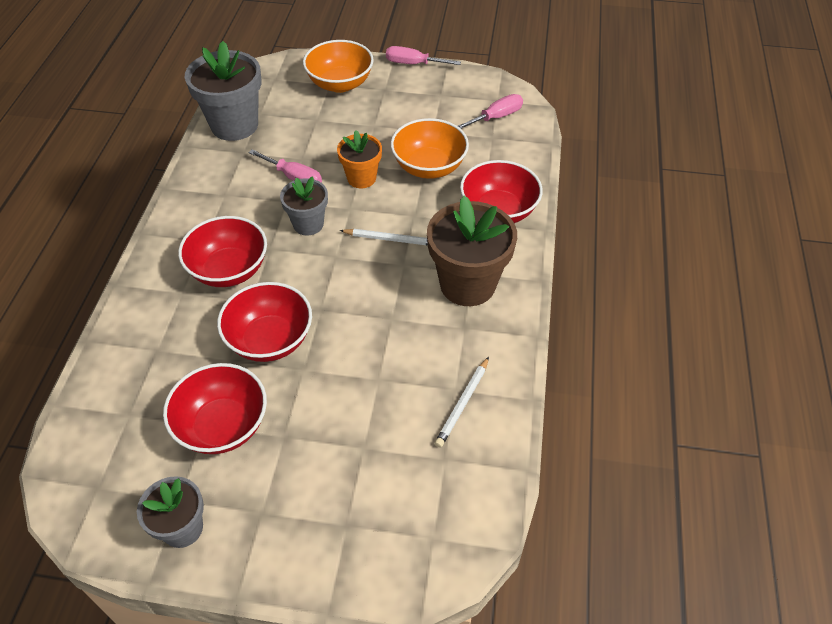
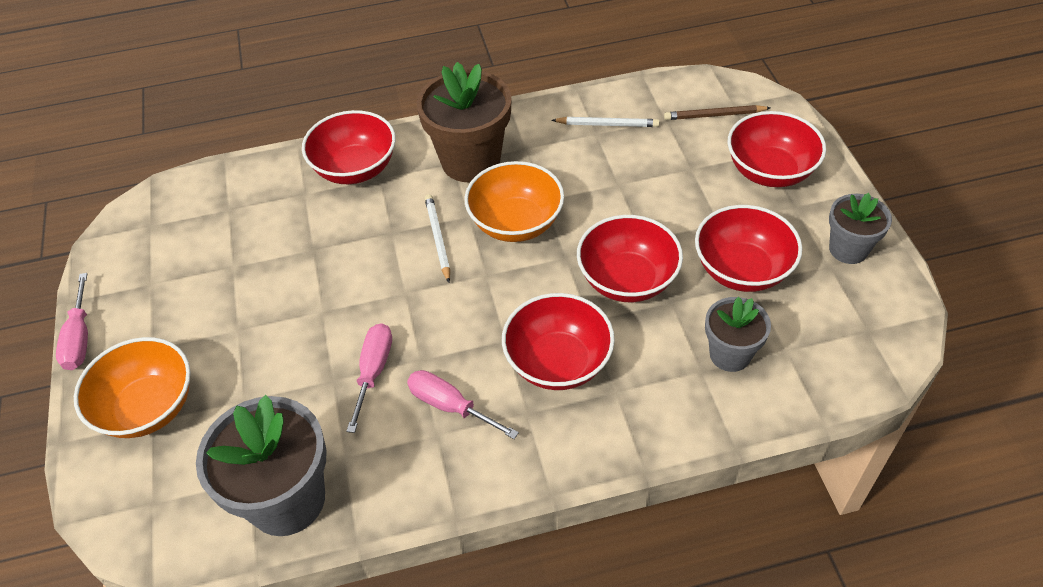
camera: 110 degrees left, 0 degrees up
grey flower pot [280,176,328,236] -> grey flower pot moved to [705,297,771,372]
orange flower pot [337,130,382,188] -> none
orange bowl [391,118,469,179] -> orange bowl moved to [465,161,564,242]
pink screwdriver [458,94,523,129] -> pink screwdriver moved to [407,370,519,439]
none -> brown pencil [664,105,770,120]
none -> red bowl [728,111,826,187]

